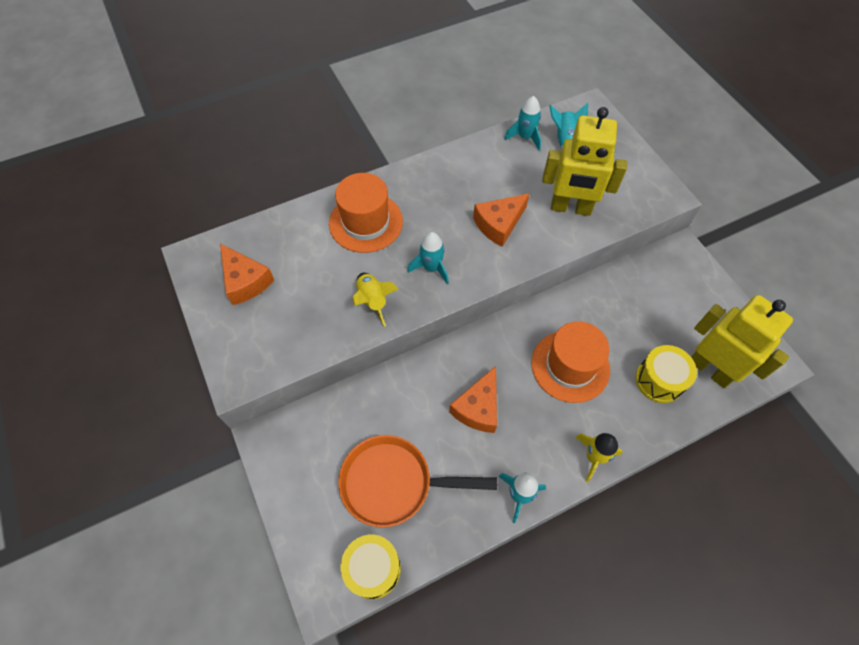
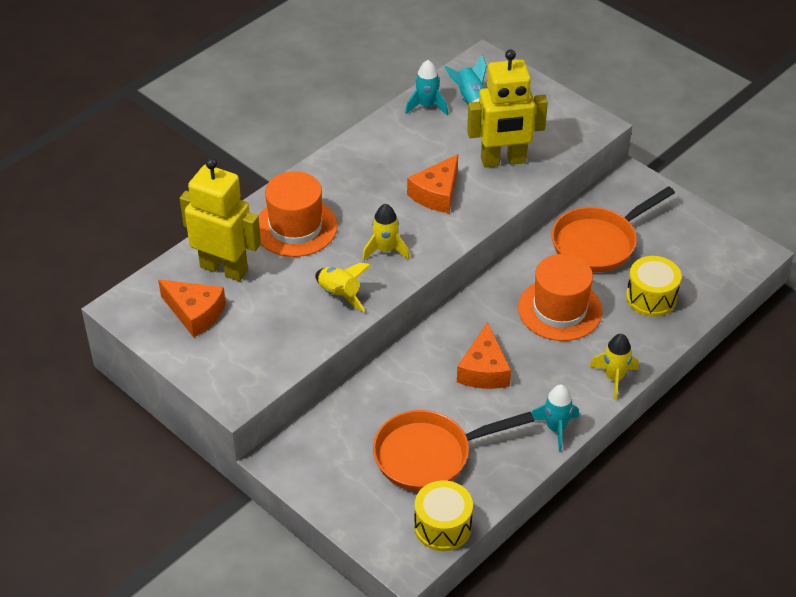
camera: 20 degrees left, 15 degrees down
turquoise rocket [408,232,449,284] -> yellow rocket [362,204,410,261]
yellow robot [691,295,793,388] -> yellow robot moved to [180,158,261,281]
none -> orange pan [552,186,675,272]

